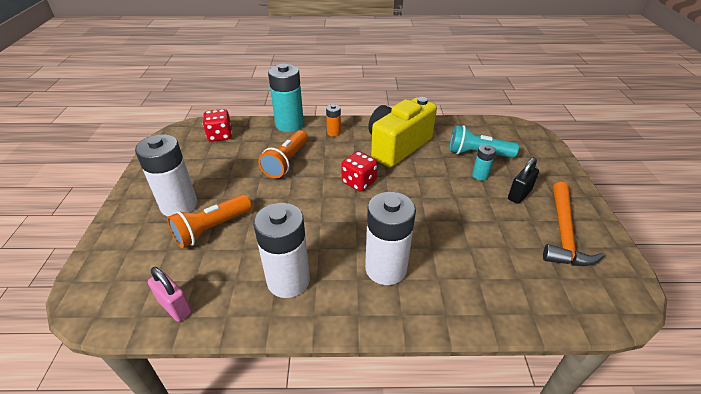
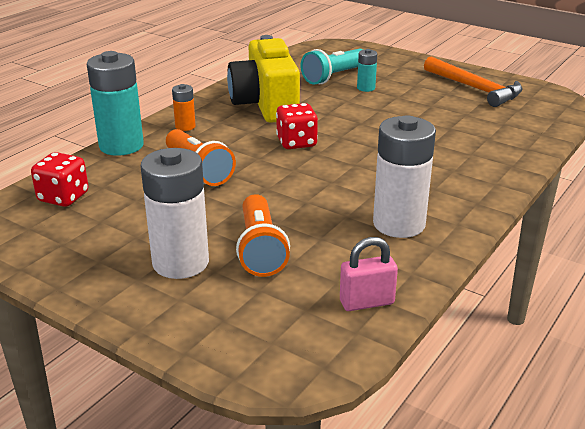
camera: 55 degrees left, 10 degrees down
white battery [365,192,416,285] -> none
black padlock [508,157,539,204] -> none

